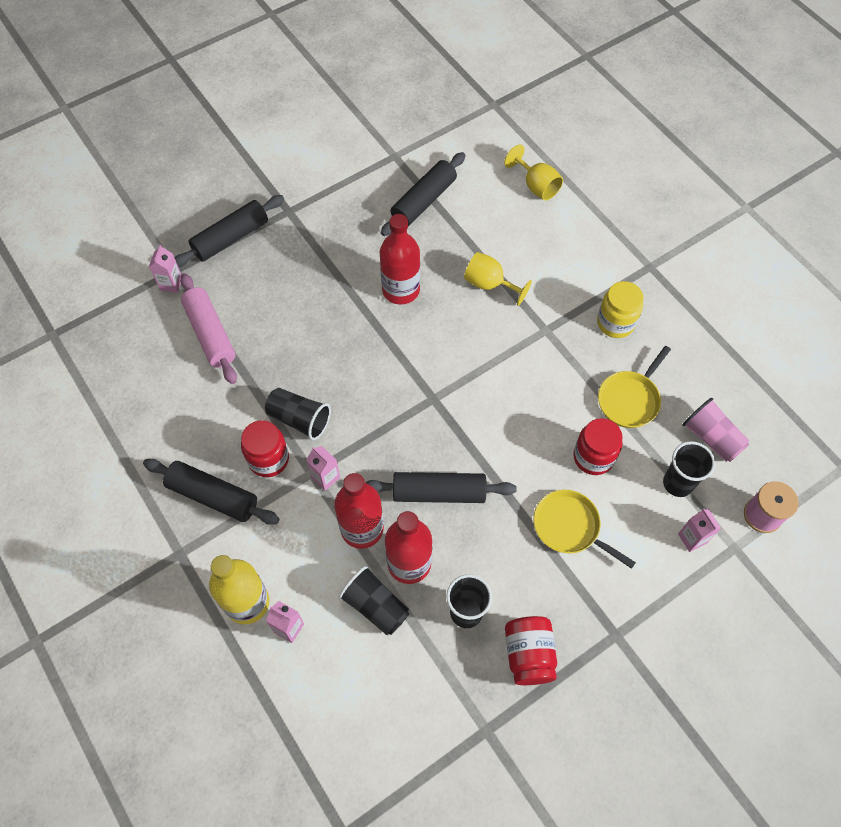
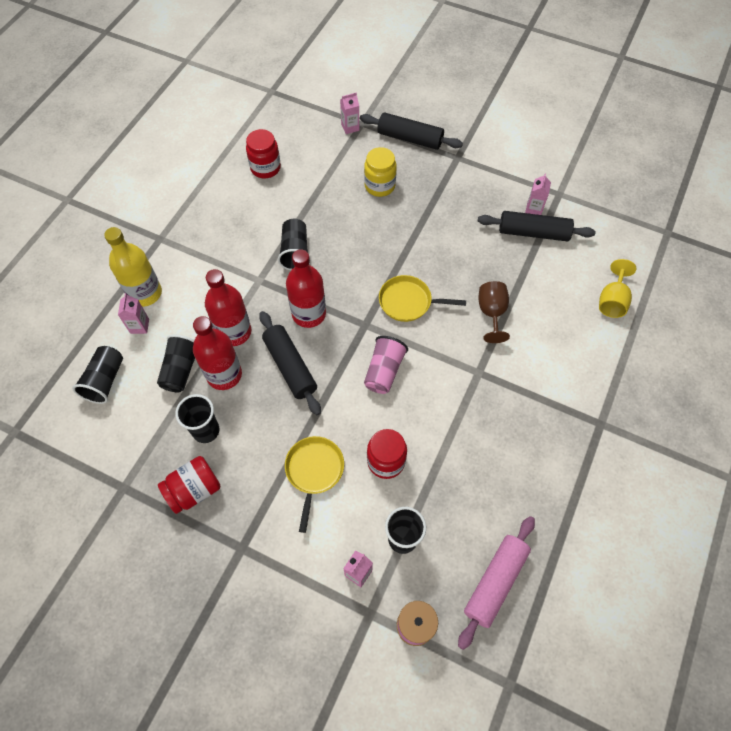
camera: 60 degrees right, 0 degrees up
black rolling pin [143,459,279,525] -> none
pink rolling pin [180,273,237,384] -> pink rolling pin moved to [458,516,535,650]
red jar [241,420,289,477] -> red jar moved to [246,129,281,178]
pink carton [306,446,340,491] -> pink carton moved to [525,173,551,215]
red bottle [380,214,420,304] -> red bottle moved to [286,249,326,328]
yellow goblet [464,252,532,306] -> brown goblet [478,281,510,343]
yellow jar [597,281,644,338] -> yellow jar moved to [364,147,397,197]
yellow pan [598,346,671,428] -> yellow pan moved to [379,275,466,322]
pink cup [683,398,750,462] -> pink cup moved to [364,336,408,394]
none -> black cup [72,346,123,404]

